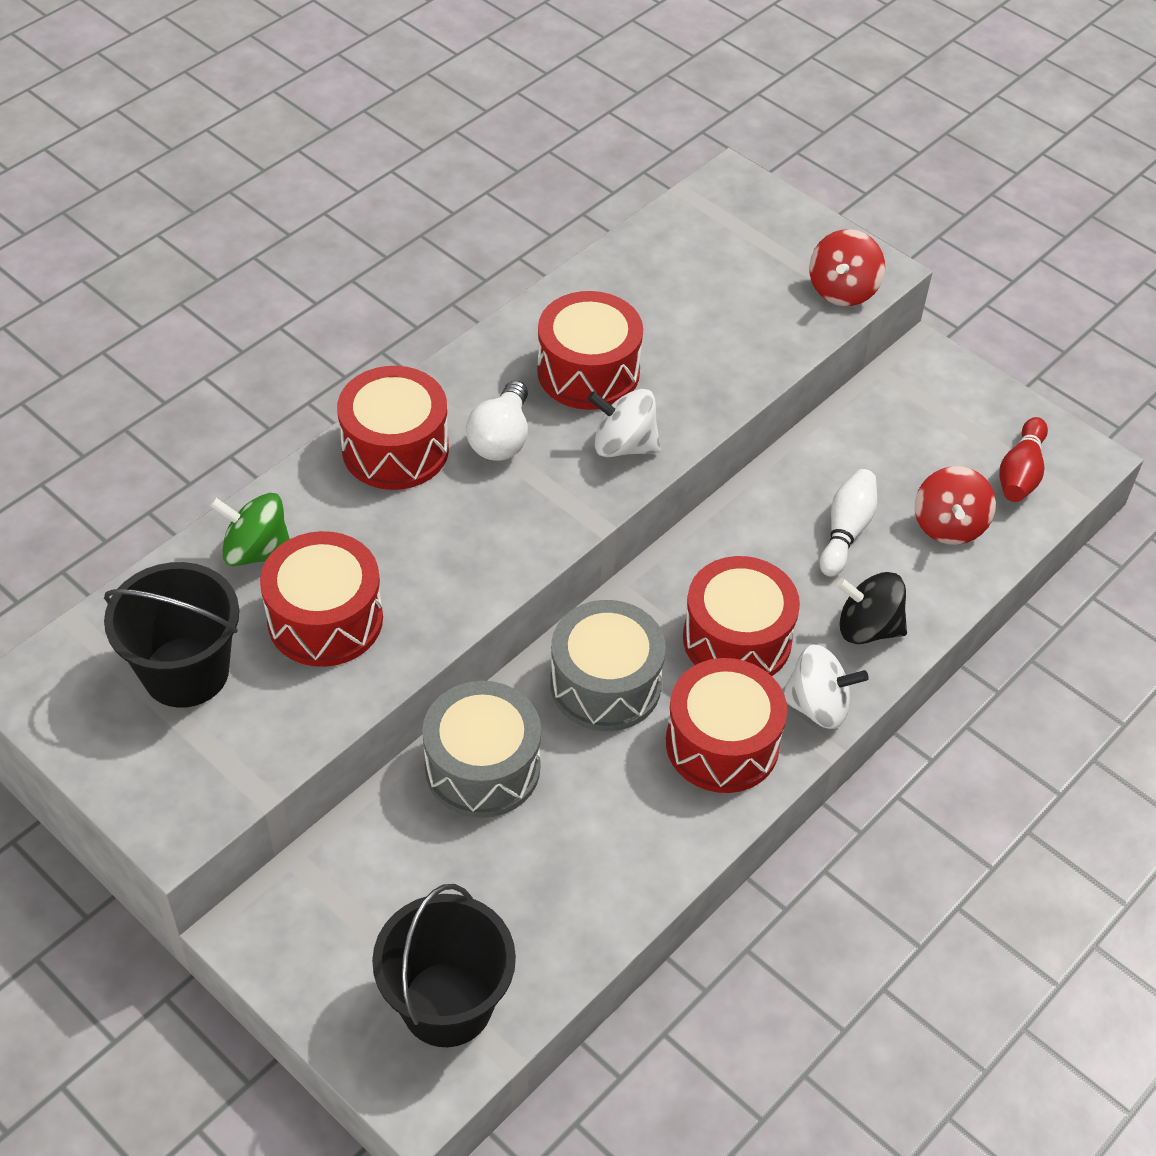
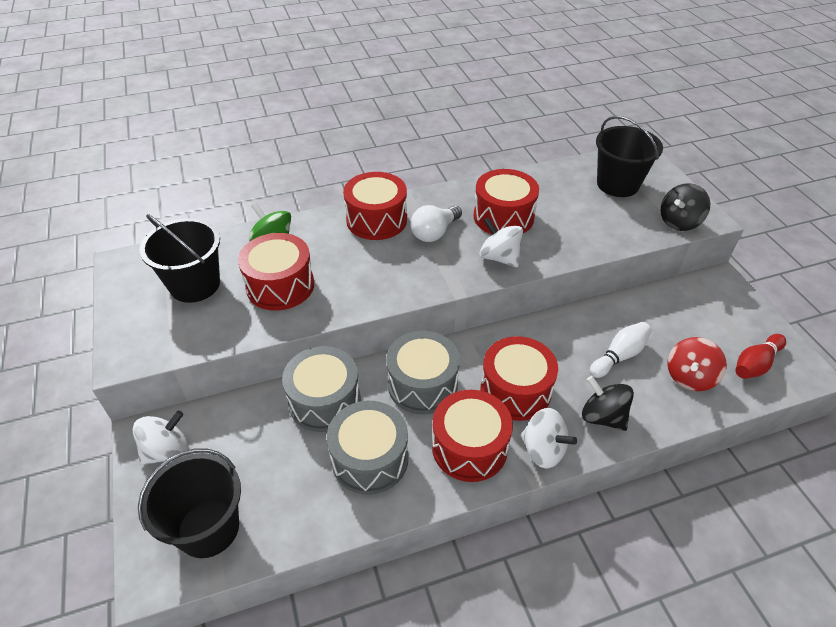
camera: 30 degrees right, 5 degrees down
red spinning top [809,229,885,306] -> black spinning top [661,183,710,231]
none -> white spinning top [132,411,188,465]
none -> grey drum [327,401,408,495]
none -> black bucket [596,116,663,197]

